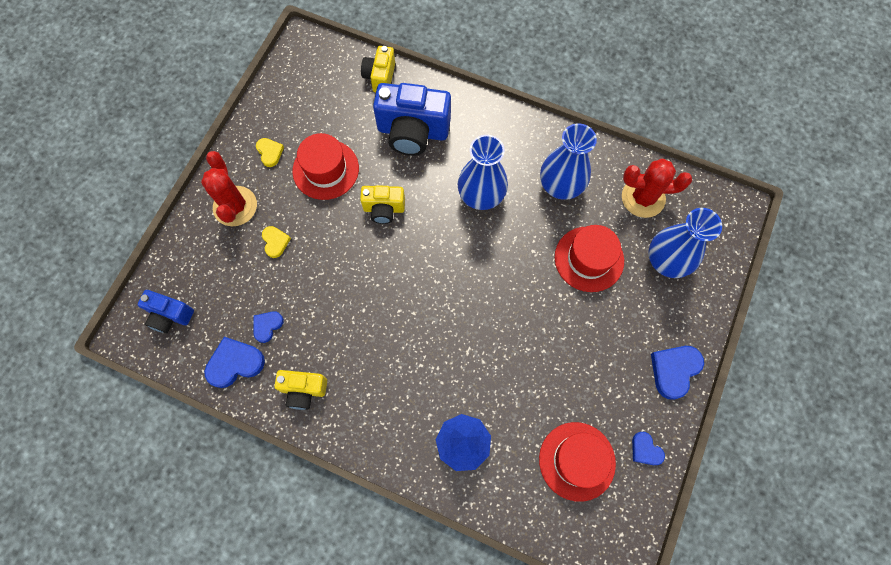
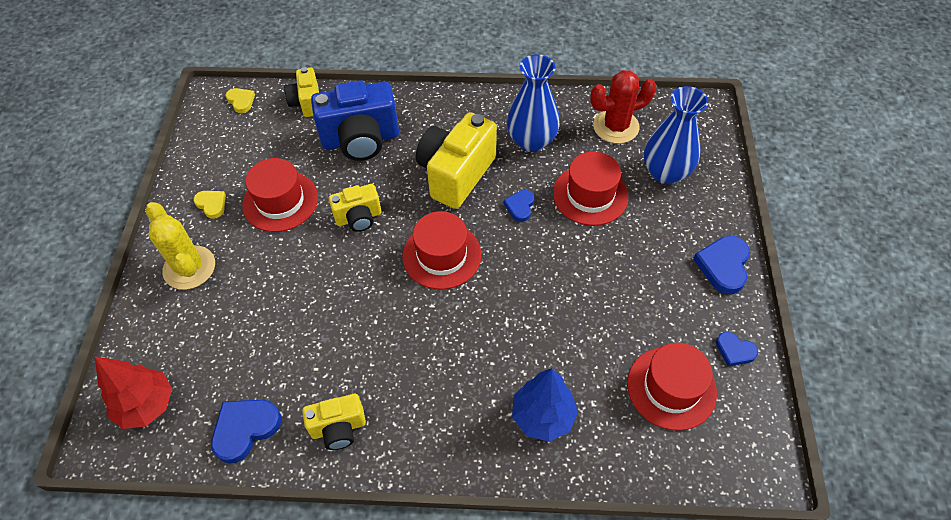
camera: 20 degrees left, 15 degrees down
blue camera [138,290,194,333] -> red tree [95,357,172,429]
red cactus [201,151,257,226] -> yellow cactus [146,202,215,290]
blue heart [254,311,284,343] -> blue heart moved to [504,190,534,222]
yellow heart [262,226,291,258] -> yellow heart moved to [225,88,255,113]
blue vase [458,135,508,210] -> yellow camera [416,112,497,209]
none -> red hat [402,211,481,289]

